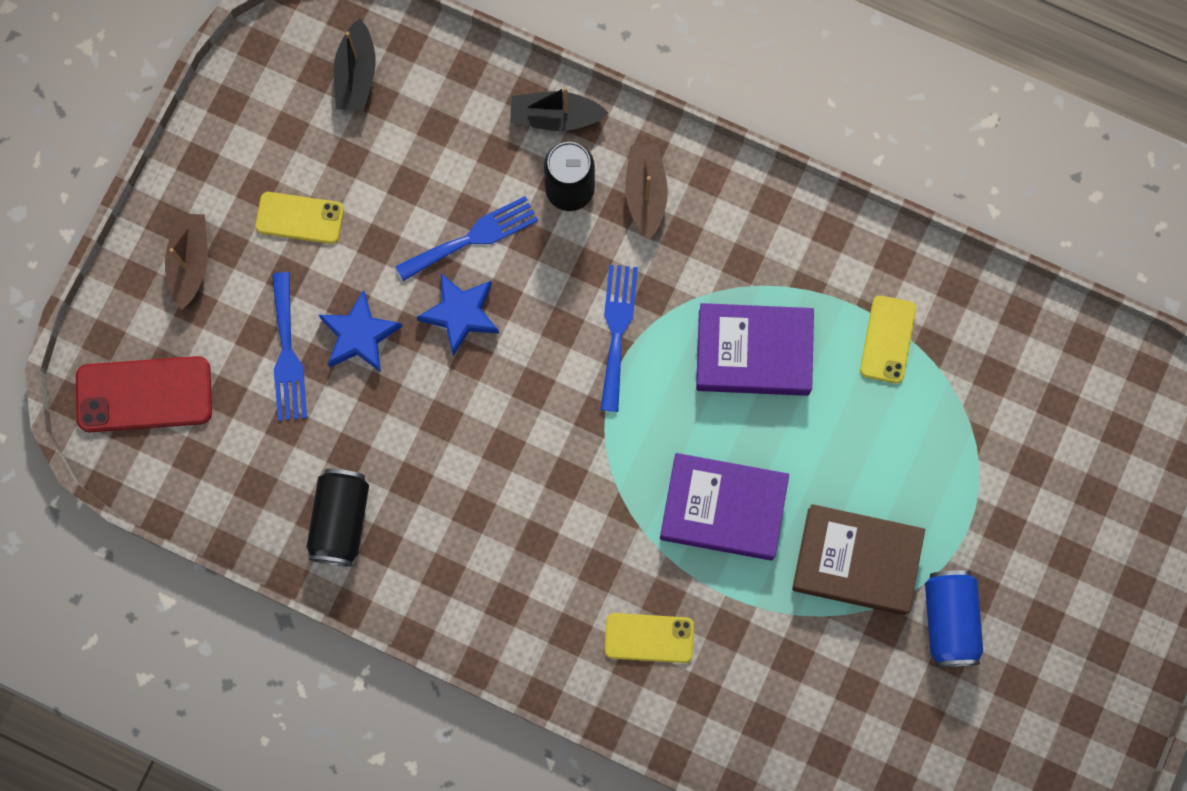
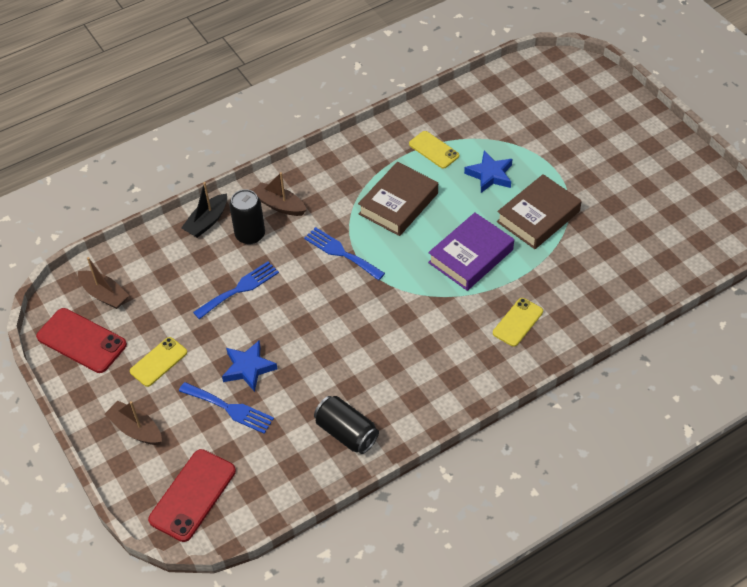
camera: 55 degrees left, 25 degrees down
black boat [333,18,376,111] -> brown boat [78,257,129,309]
blue fork [395,196,538,281] -> blue fork turned 45 degrees clockwise [193,261,279,319]
blue star [416,273,499,356] -> blue star moved to [464,151,513,193]
purple book [696,303,814,396] -> brown book [358,162,438,236]
blue can [925,570,983,667] -> none
none -> red phone [36,308,127,373]

